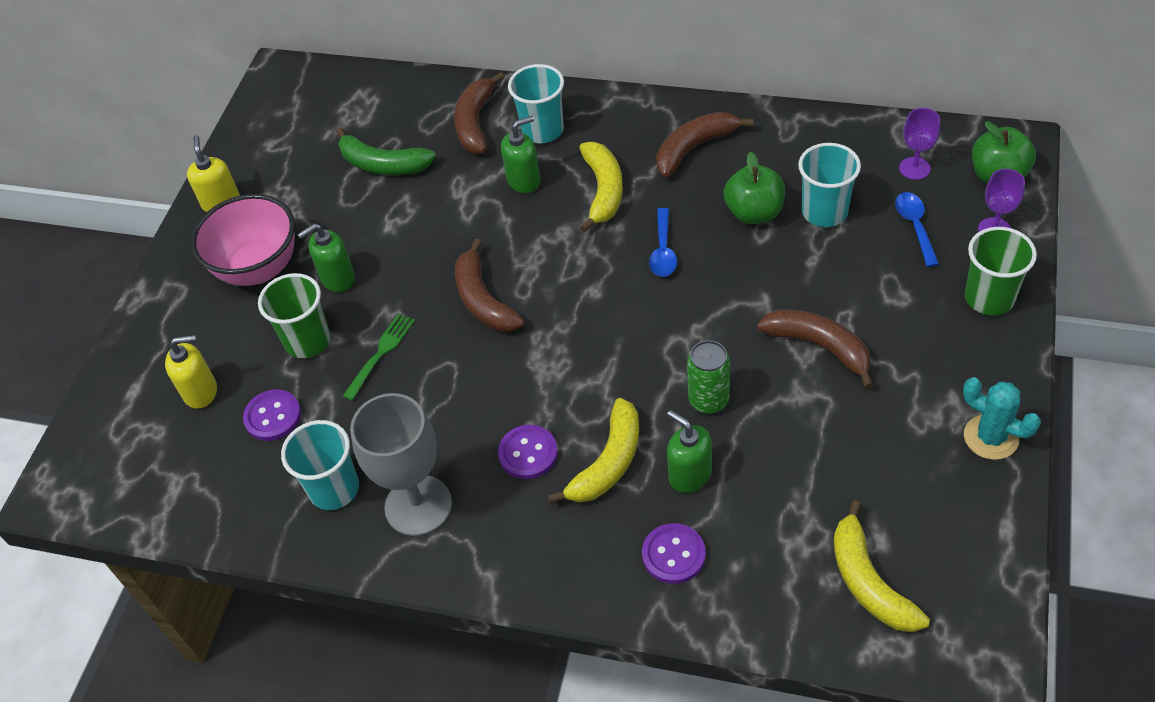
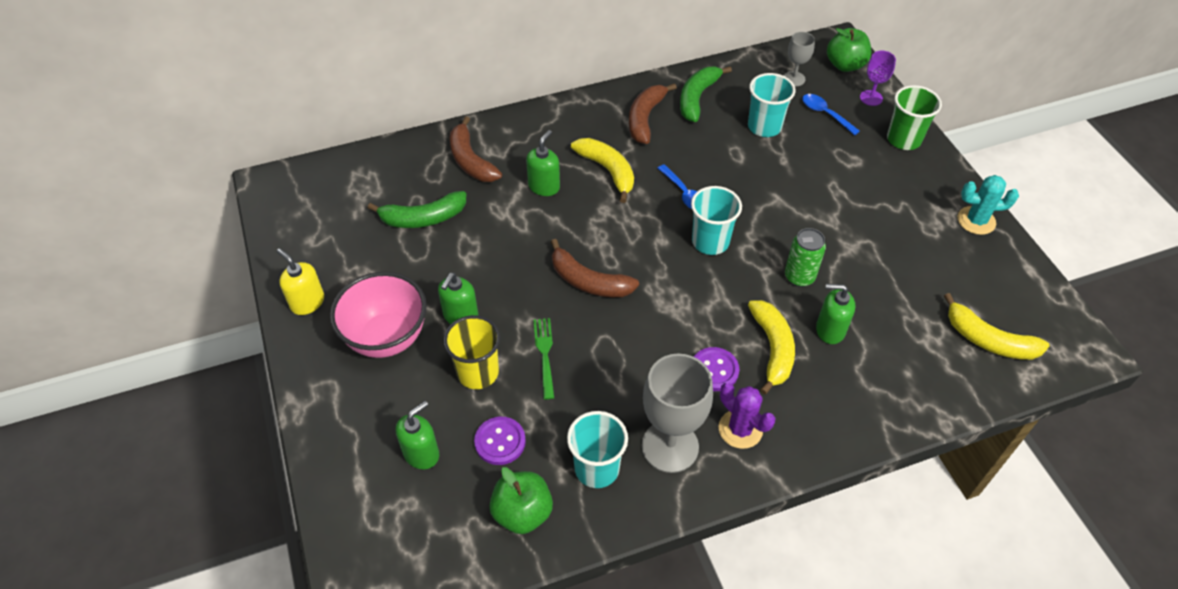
camera: 40 degrees left, 0 degrees up
yellow soap dispenser [165,335,217,409] -> green soap dispenser [396,401,439,469]
green cup [258,273,330,358] -> yellow cup [443,315,500,389]
turquoise cup [508,64,564,143] -> turquoise cup moved to [691,186,742,255]
purple button [642,523,706,584] -> none
green apple [724,151,785,224] -> green apple moved to [489,467,553,534]
brown banana [757,309,874,389] -> none
purple goblet [899,108,940,180] -> grey goblet [784,32,815,87]
none -> green banana [680,66,732,122]
none -> purple cactus [719,383,775,449]

